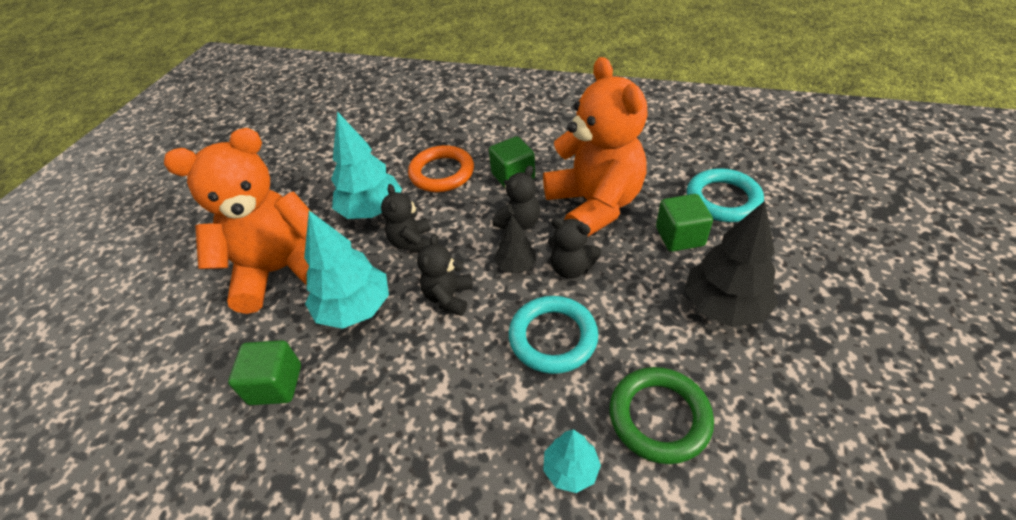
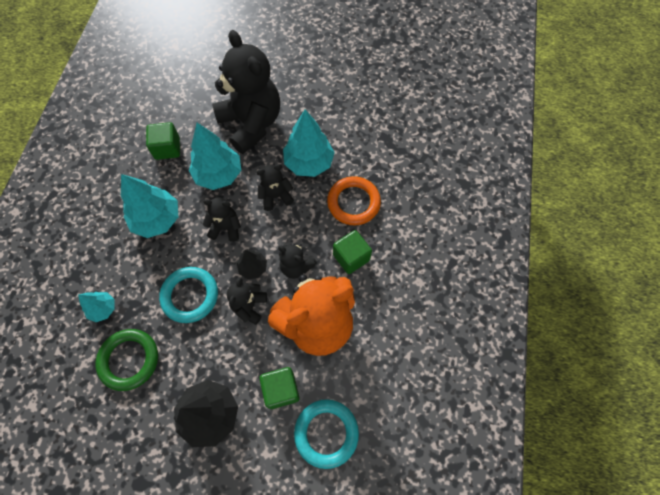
camera: 80 degrees right, 20 degrees up
orange teddy bear [164,128,310,314] -> black teddy bear [212,30,280,154]
none -> turquoise tree [121,174,178,238]

